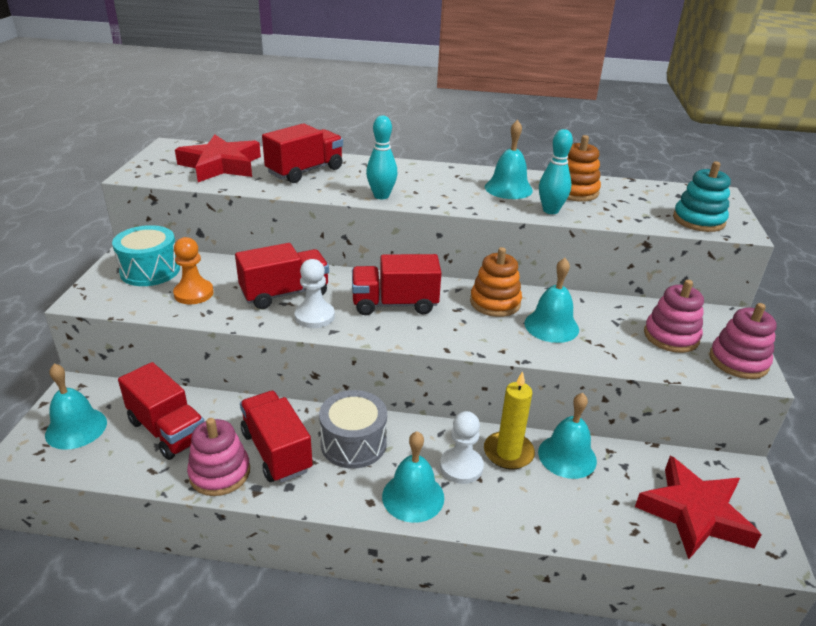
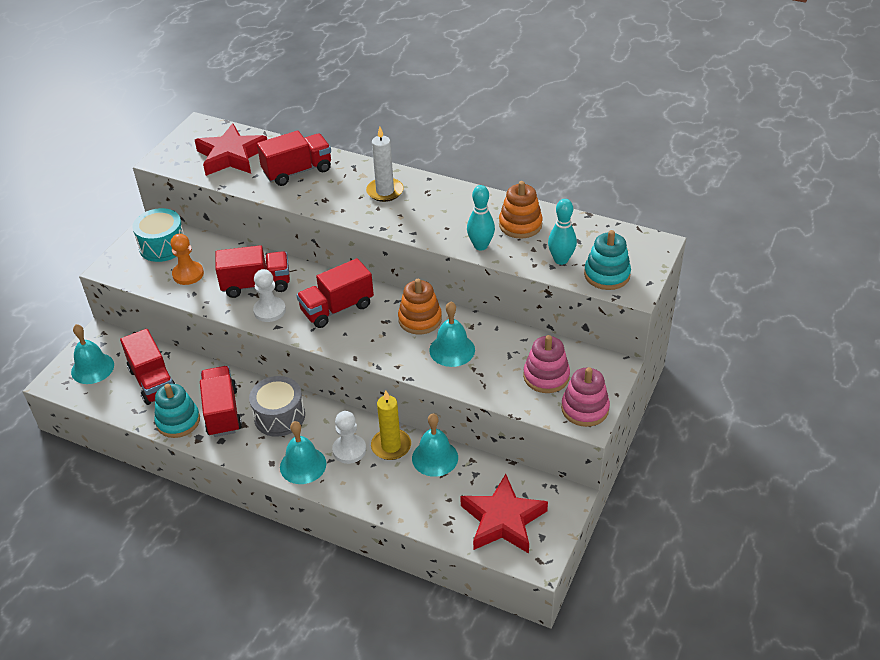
camera: 20 degrees right, 10 degrees up
pink stacking toy [187,418,250,496] -> turquoise stacking toy [154,384,200,438]
red truck [352,254,441,315] -> red truck turned 45 degrees counterclockwise [297,258,374,328]
turquoise bowling pin [366,115,397,199] -> turquoise bowling pin moved to [548,199,577,265]
turquoise bell [485,120,533,199] -> none
none -> white candle [366,127,404,202]

